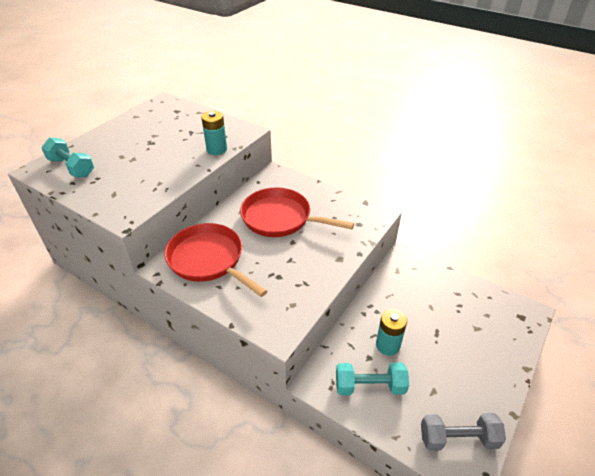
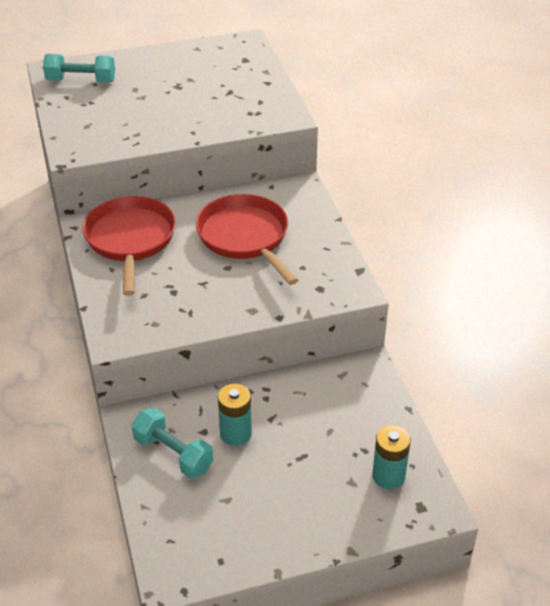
camera: 40 degrees right, 0 degrees up
turquoise dumbbell [41,138,94,177] -> turquoise dumbbell turned 75 degrees counterclockwise [43,54,115,82]
turquoise battery [201,111,227,155] -> turquoise battery moved to [372,425,411,489]
grey dumbbell [421,413,506,451] -> none

